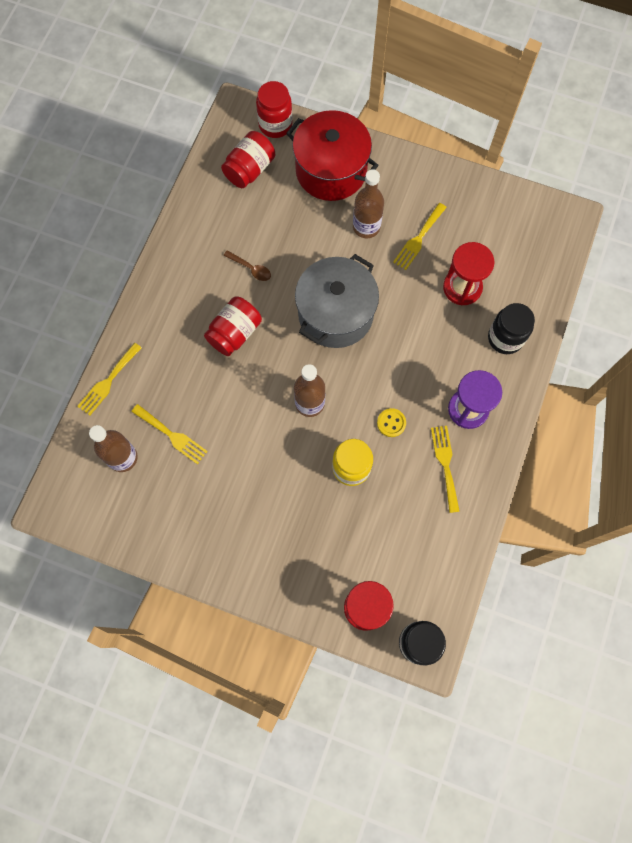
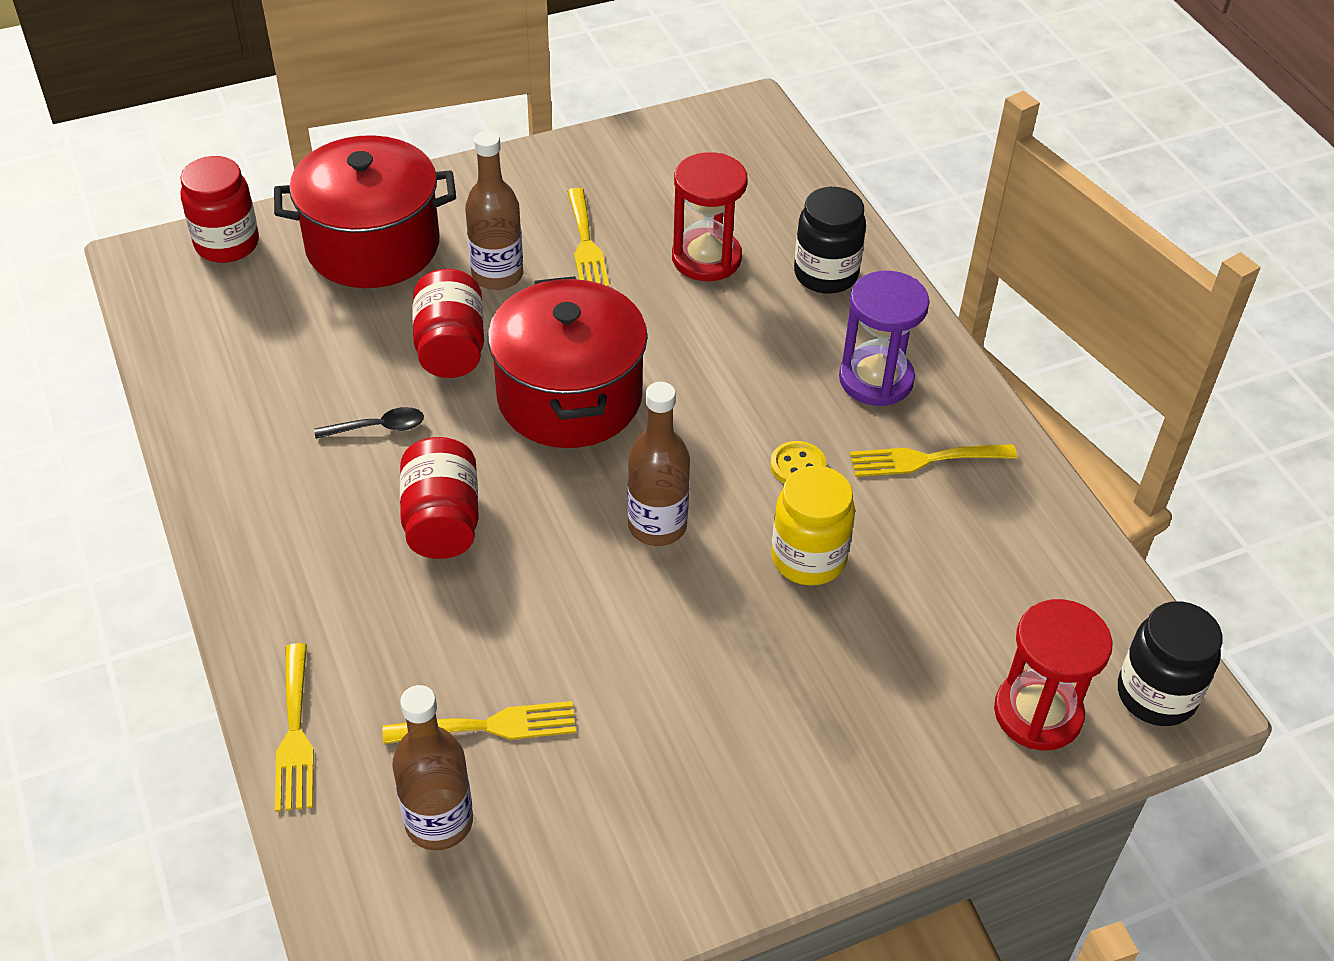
camera: 45 degrees left, 25 degrees down
red jar [221,131,275,188] -> red jar moved to [412,269,484,378]
brown spoon [223,250,271,281] -> black spoon [315,407,424,439]
grey pot [295,254,379,348] -> red pot [488,276,647,448]
yellow fork [431,426,460,513] -> yellow fork turned 45 degrees counterclockwise [850,444,1017,477]

